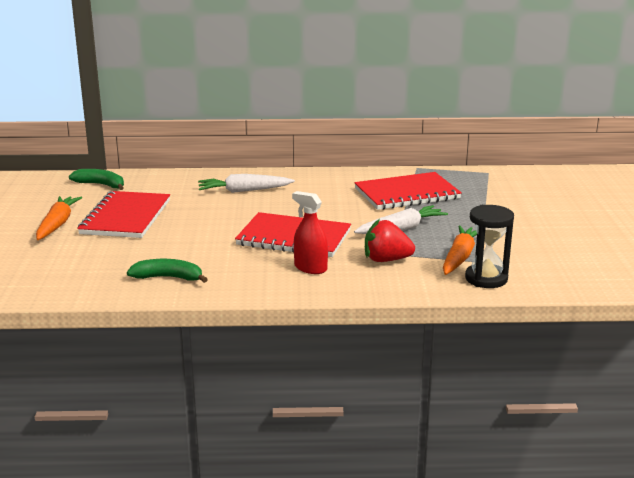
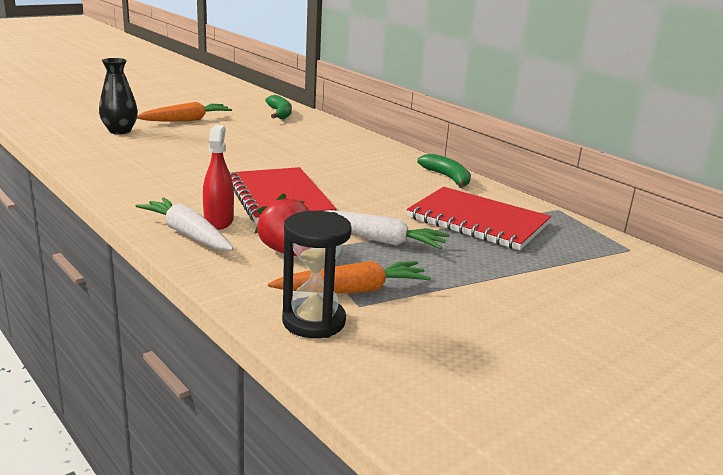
camera: 50 degrees right, 0 degrees up
red notebook [77,191,170,238] -> none
green banana [127,259,208,283] -> green banana moved to [417,154,471,188]
white carrot [198,174,295,193] -> white carrot moved to [136,197,234,251]
none -> black vase [99,58,138,134]

